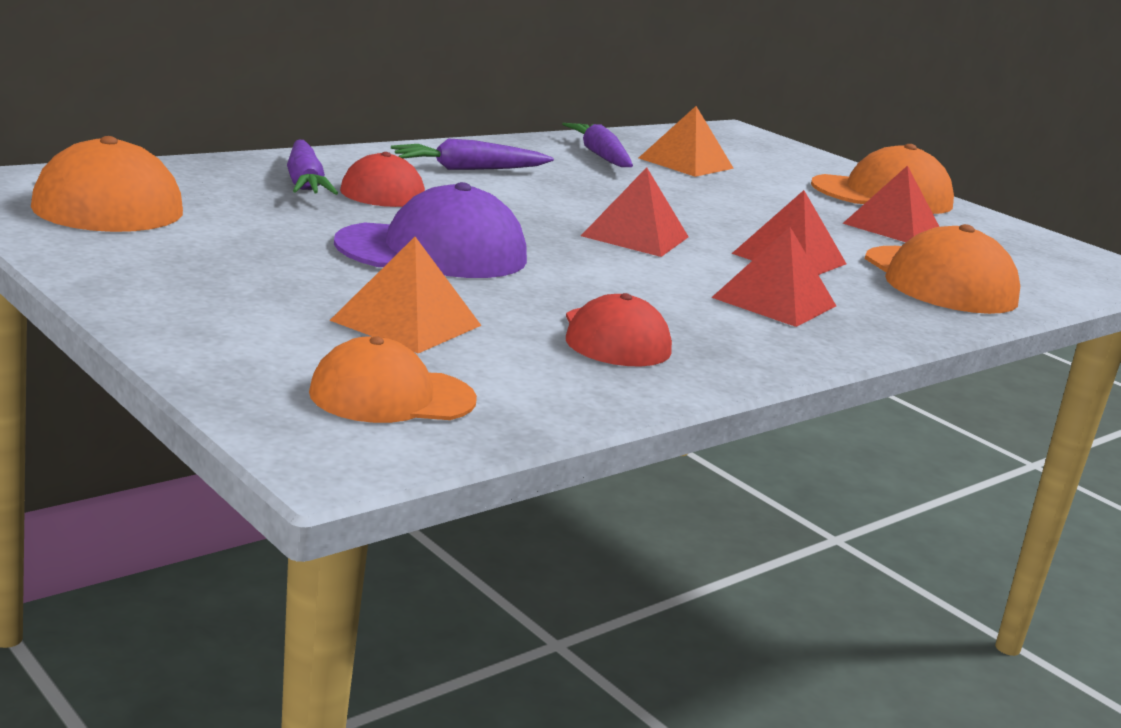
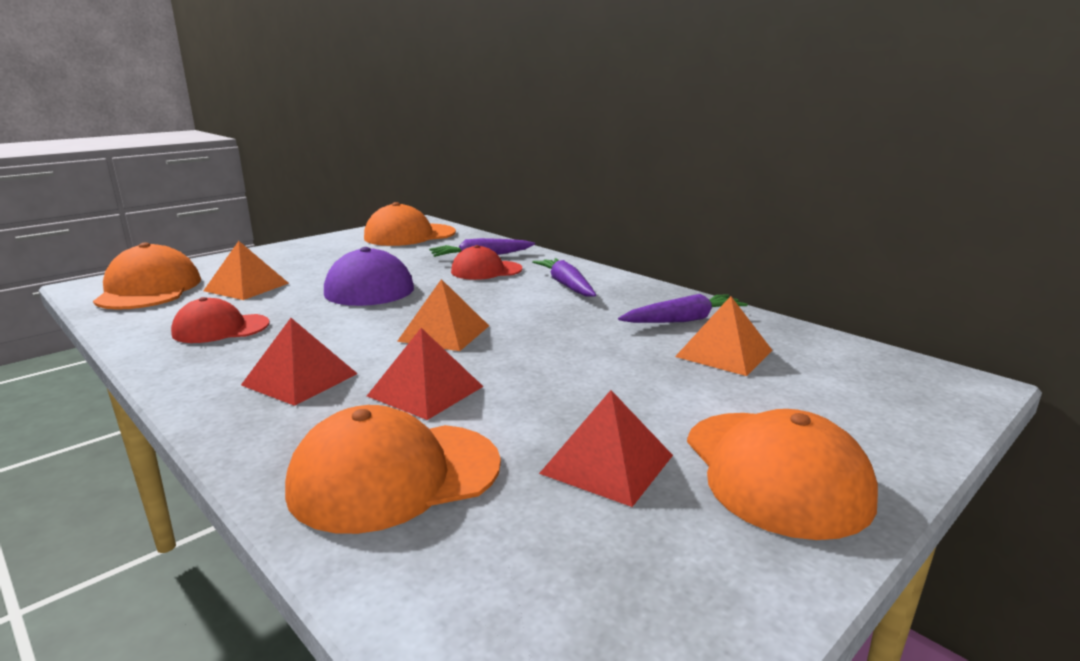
camera: 90 degrees right, 0 degrees up
orange cap [309,336,477,423] -> orange cap [93,242,201,310], size x1.52
red pyramid [581,167,689,257] -> orange pyramid [397,279,489,351]

